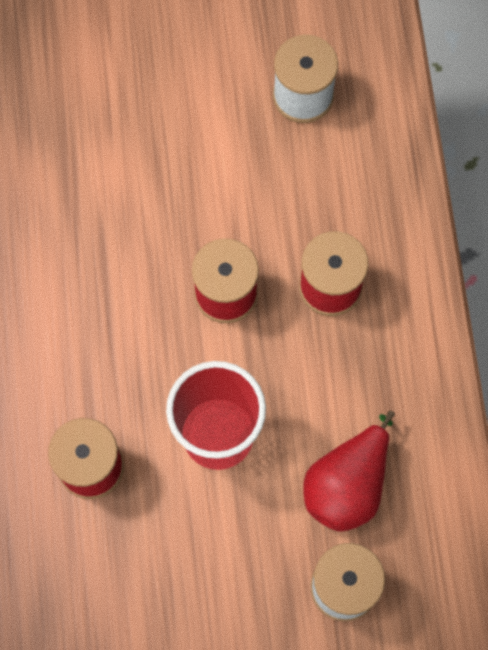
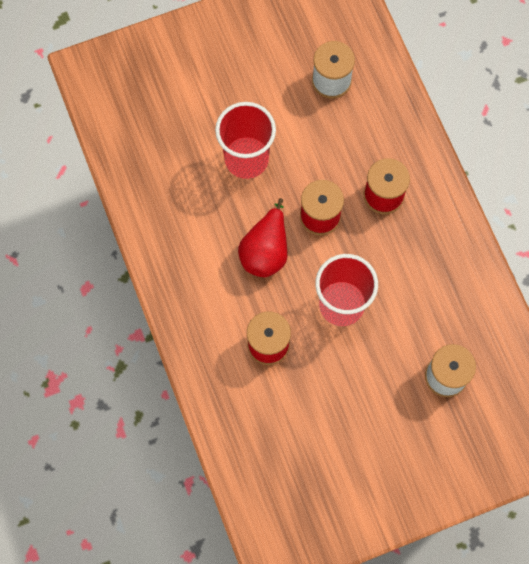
camera: 15 degrees left, 0 degrees up
red pear [303,411,395,532] -> red pear moved to [238,198,288,277]
none -> red cup [215,102,276,179]

